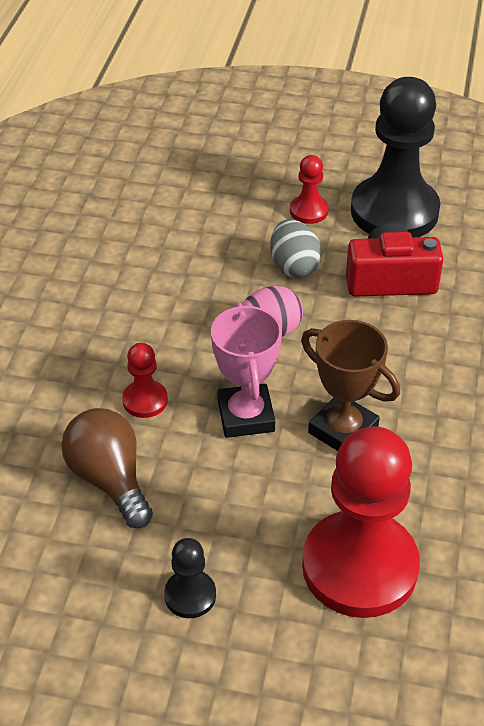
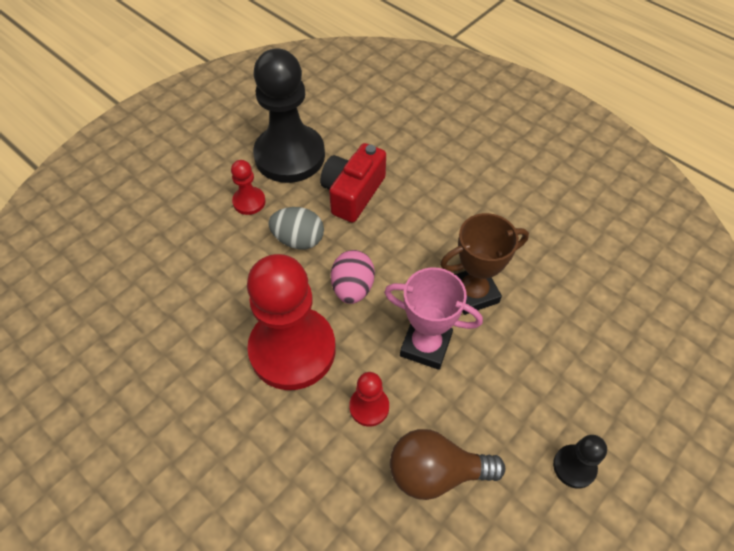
camera: 60 degrees left, 10 degrees up
red pawn [302,426,420,618] -> red pawn moved to [247,254,336,390]

